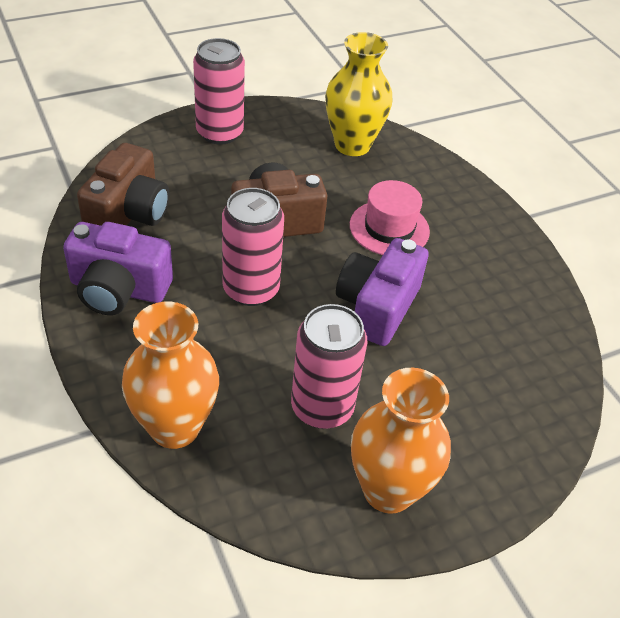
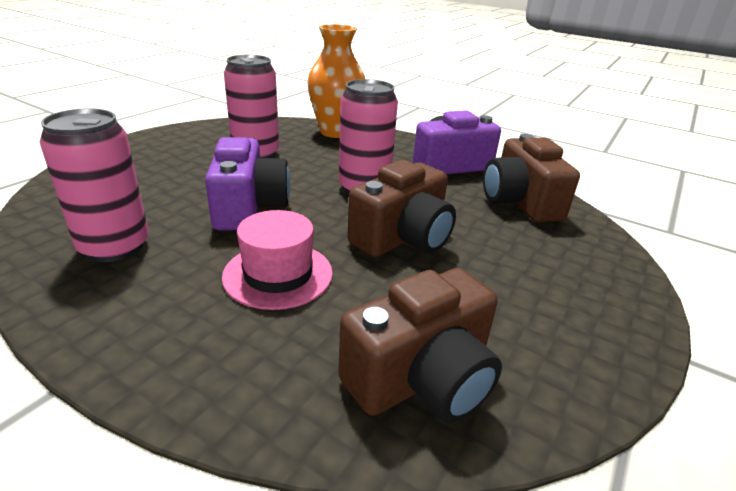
camera: 150 degrees right, 15 degrees down
pink can [193,38,245,145] -> pink can moved to [40,108,149,262]
yellow vase [325,32,392,156] -> brown camera [338,268,502,423]
orange vase [351,368,451,514] -> none

